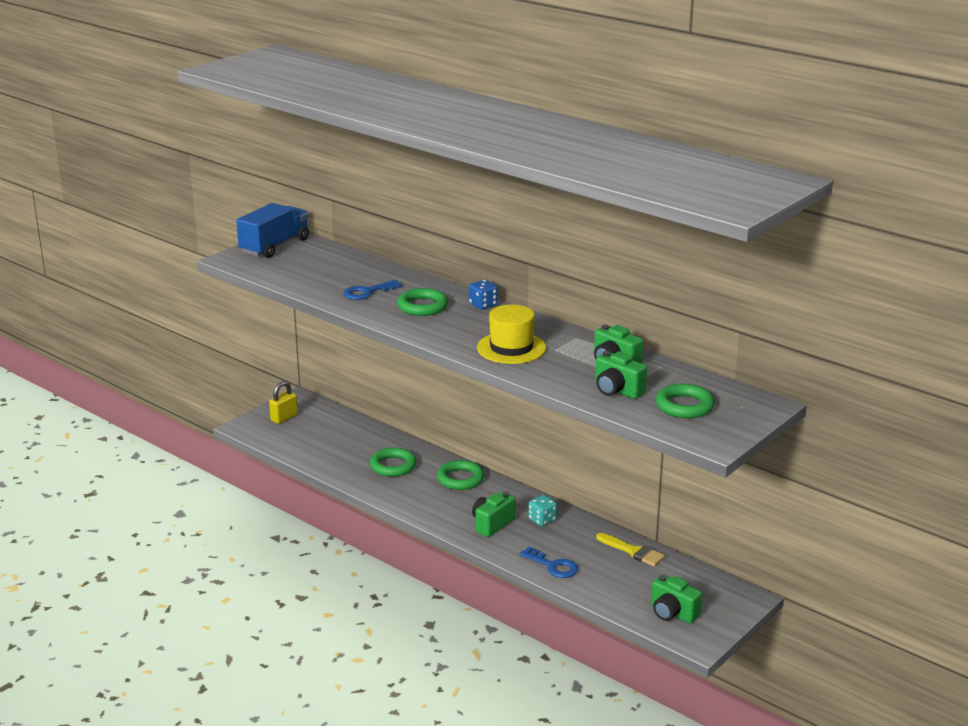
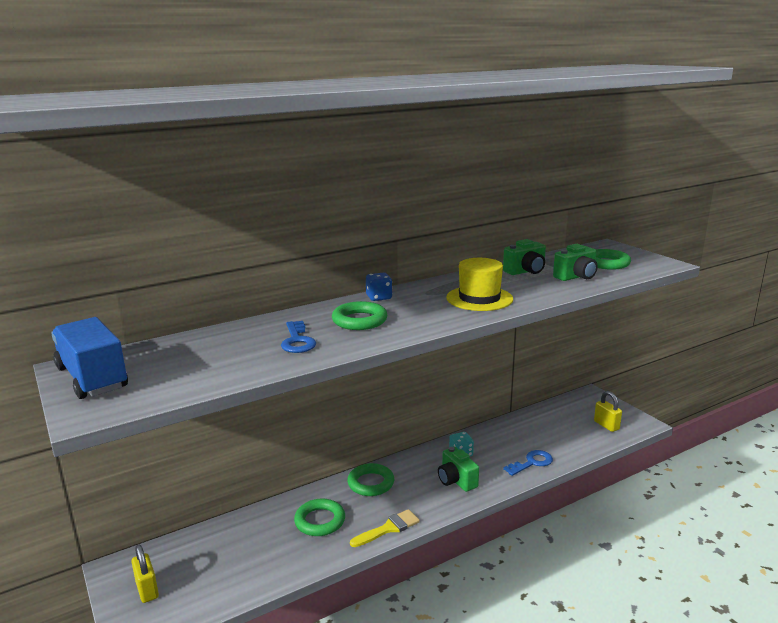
camera: 70 degrees left, 5 degrees down
yellow brush [596,533,665,566] -> yellow brush moved to [350,509,420,547]
green camera [651,574,702,623] -> yellow padlock [594,391,622,432]

